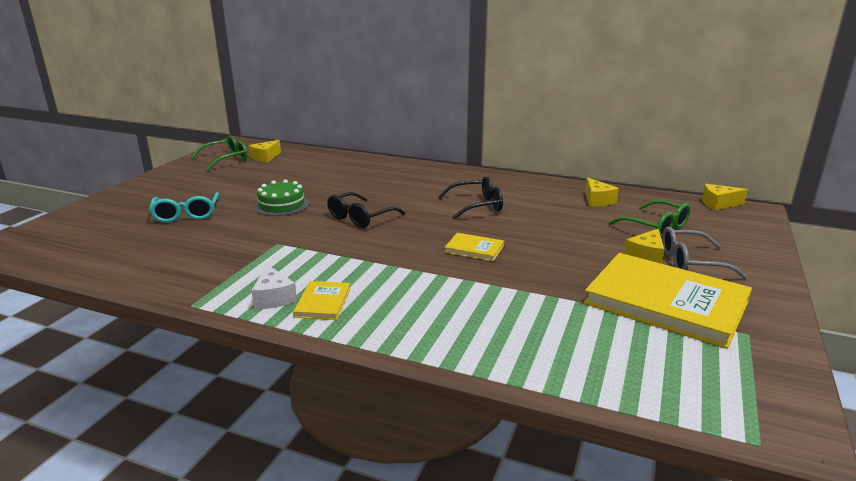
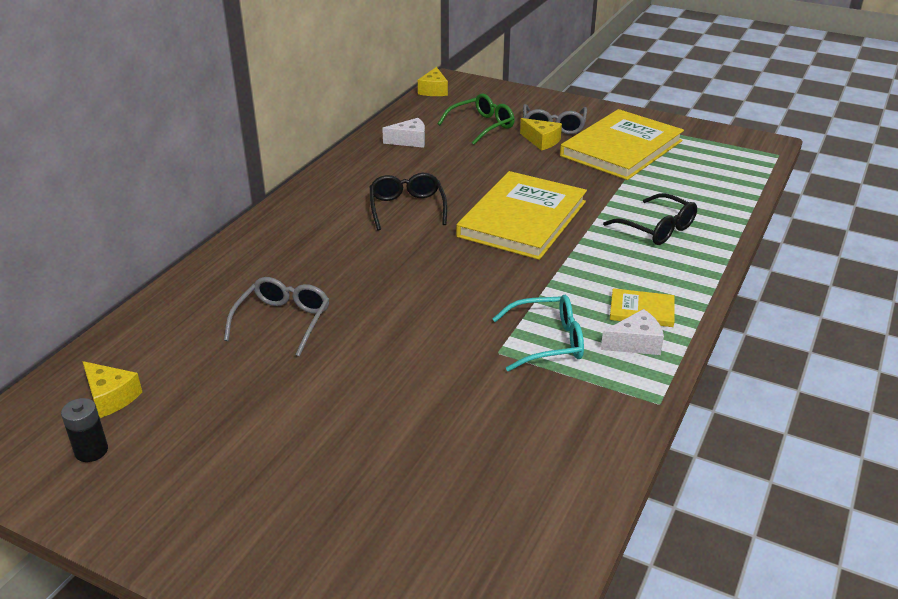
camera: 85 degrees left, 10 degrees up
turquoise glasses [149,192,219,222] -> turquoise glasses moved to [492,295,584,372]
green glasses [191,135,248,171] -> black battery [61,398,108,462]
green cake [254,179,309,216] -> none
black glasses [327,192,405,228] -> black glasses moved to [603,193,697,245]
yellow book [445,233,504,261] -> yellow book [456,171,587,260], size x2.27
yellow cheese [585,177,619,206] -> white cheese [382,118,425,148]
none -> grey glasses [224,277,330,356]

